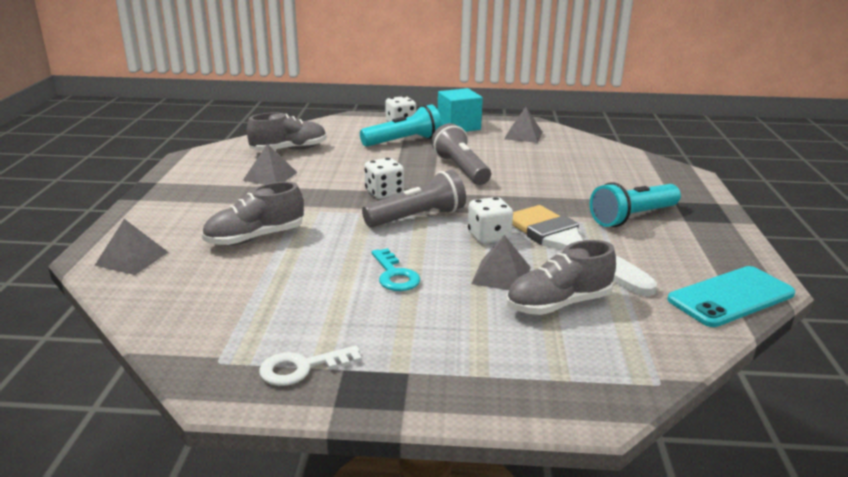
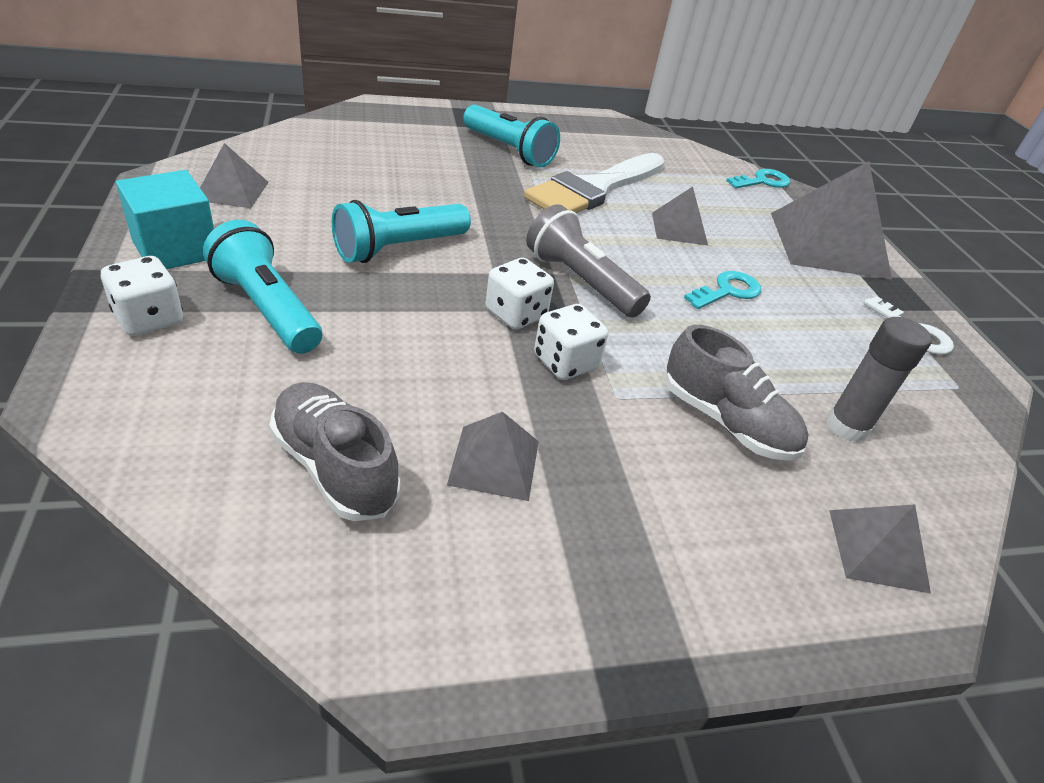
camera: 110 degrees left, 15 degrees up
grey flashlight [431,123,491,185] -> turquoise flashlight [332,200,471,263]
white dice [468,197,513,244] -> white dice moved to [534,304,608,380]
grey shoe [506,240,616,315] -> none
turquoise phone [667,266,795,327] -> none
none -> turquoise key [726,169,790,188]
none -> grey pyramid [771,161,892,280]
none -> grey glue stick [826,317,932,442]

